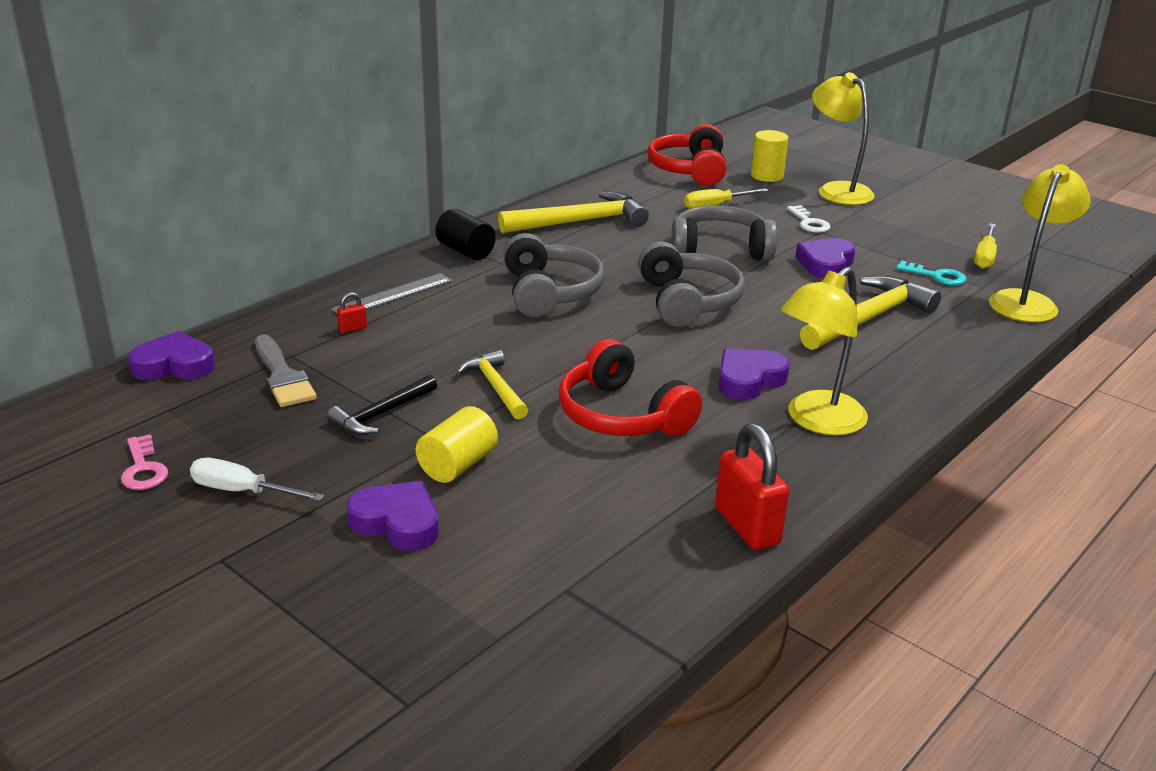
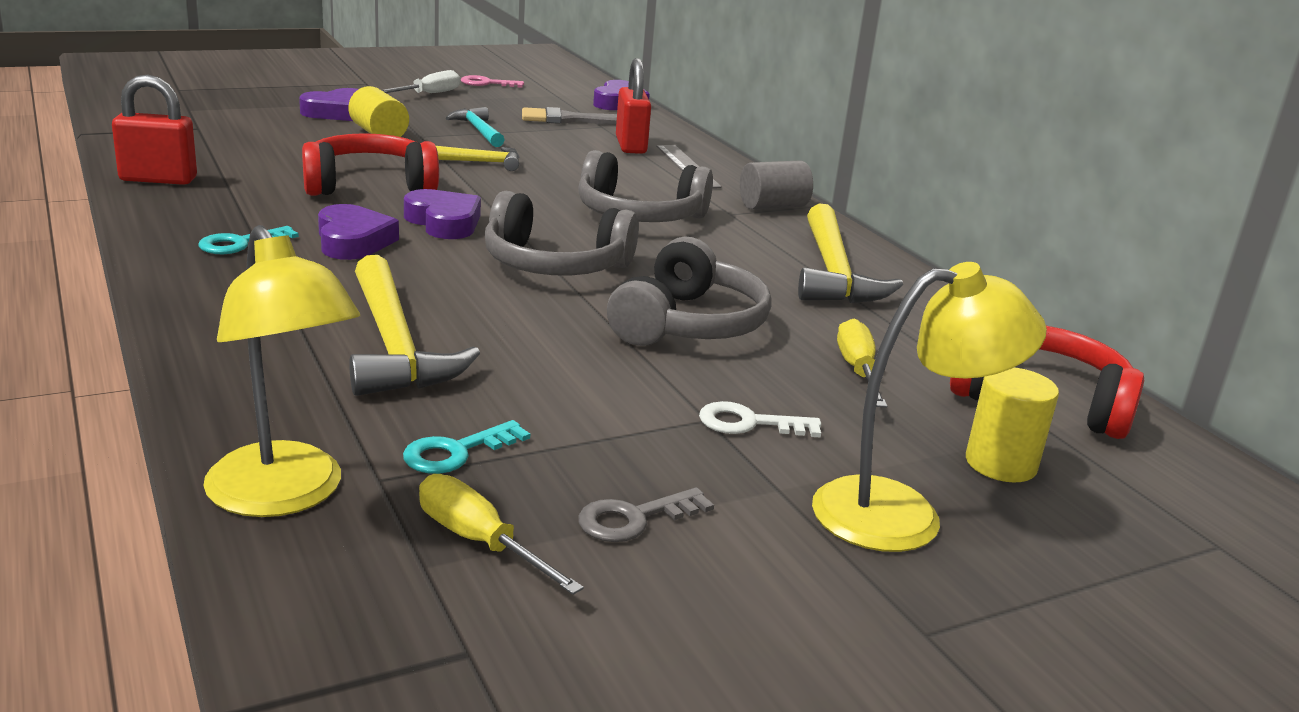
camera: 110 degrees right, 5 degrees down
black hammer [327,375,437,435] -> turquoise hammer [446,107,504,147]
red padlock [337,292,367,333] -> red padlock [616,58,651,154], size x2.29
black cylinder [435,209,496,260] -> grey cylinder [740,161,813,210]
yellow lamp [781,267,868,435] -> turquoise key [198,226,299,254]
purple heart [796,238,856,279] -> purple heart moved to [404,189,481,239]
none -> grey key [578,487,714,542]

